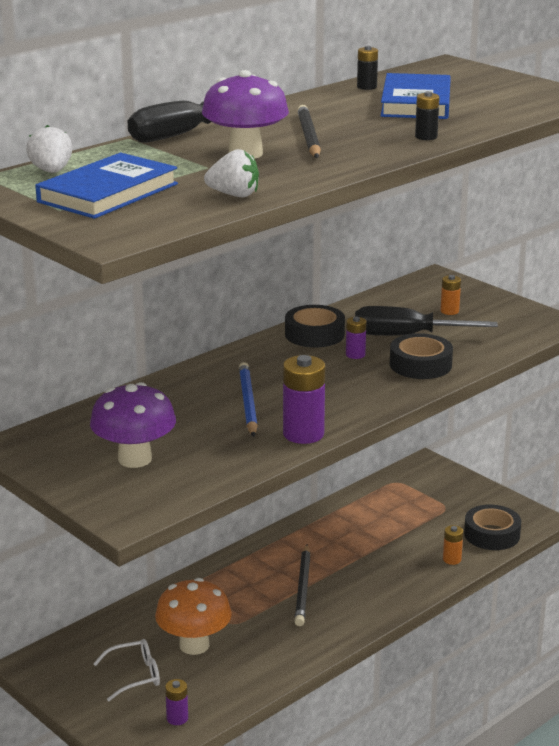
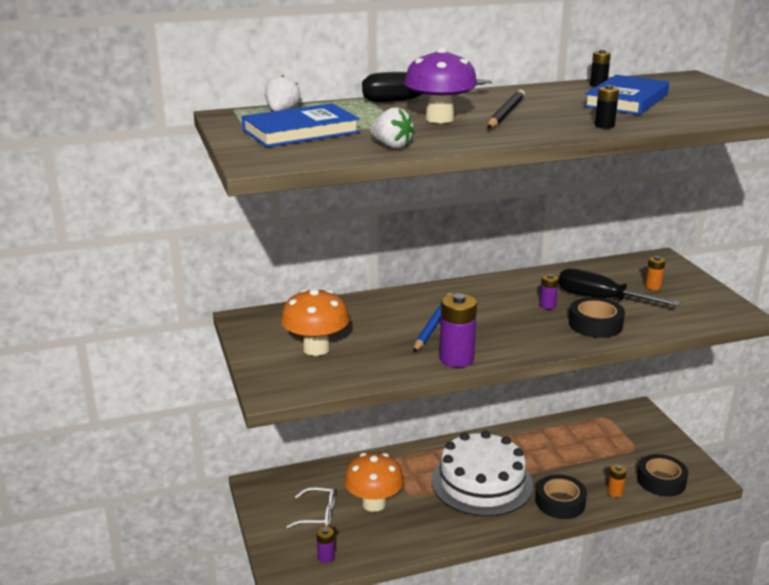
camera: 25 degrees right, 0 degrees up
purple mushroom [90,382,176,468] -> orange mushroom [281,289,350,356]
black tape [285,305,345,347] -> black tape moved to [536,474,587,519]
black pencil [294,545,311,626] -> white cake [431,431,533,517]

